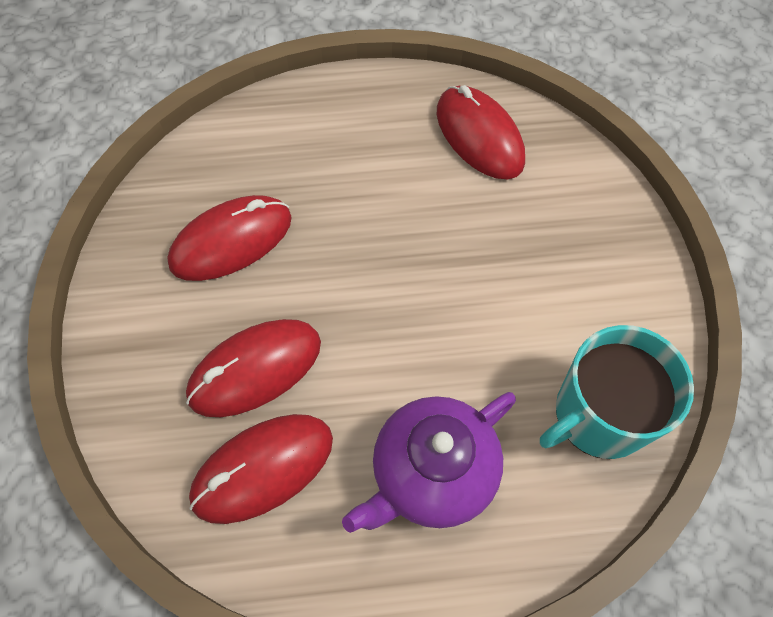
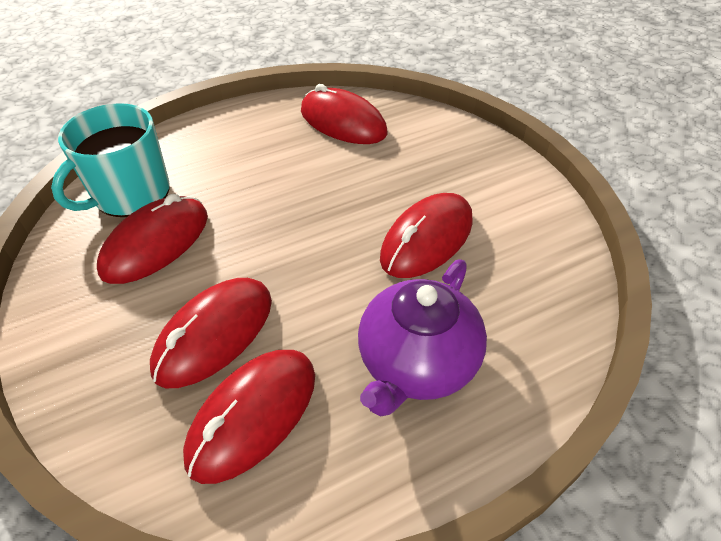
camera: 20 degrees left, 15 degrees down
turquoise mug [540,325,694,459] -> turquoise mug moved to [51,103,170,217]
none -> red mouse [380,193,473,278]

